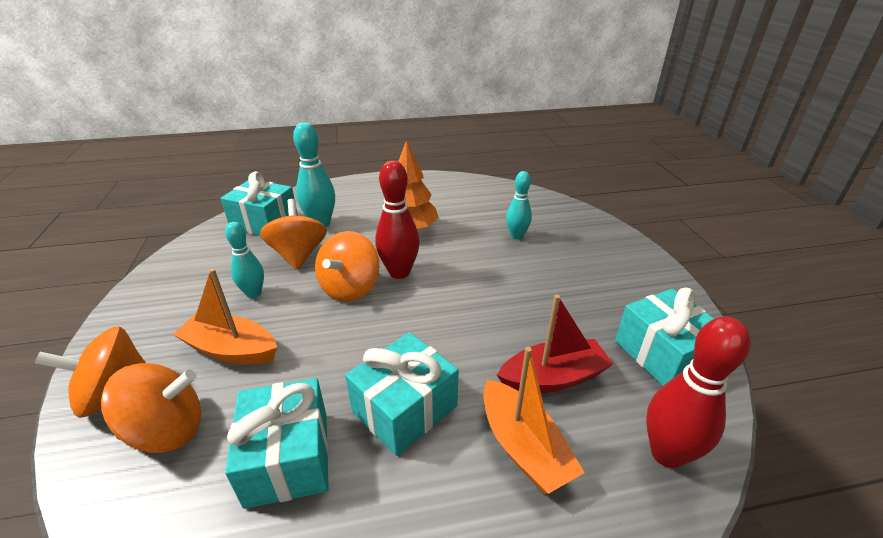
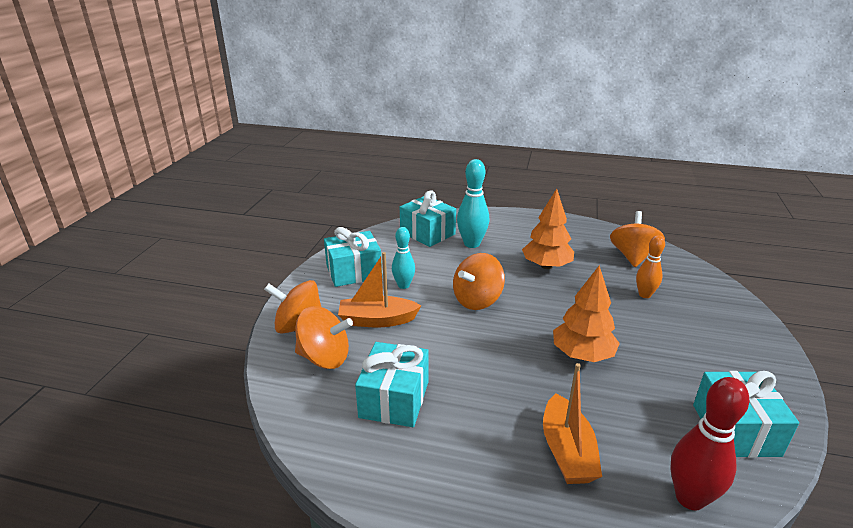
camera: 25 degrees right, 5 degrees down
orange boat [173,268,277,364] -> orange boat turned 45 degrees counterclockwise [338,252,421,327]
orange spinning top [260,199,327,270] -> orange spinning top moved to [610,211,665,267]
turquoise gift [345,332,459,456] -> turquoise gift moved to [324,227,382,287]
red bowling pin [375,160,420,279] -> none
red boat [497,294,613,393] -> none
turquoise bowling pin [506,171,532,239] -> orange bowling pin [636,235,665,298]
none -> orange tree [553,265,620,362]

